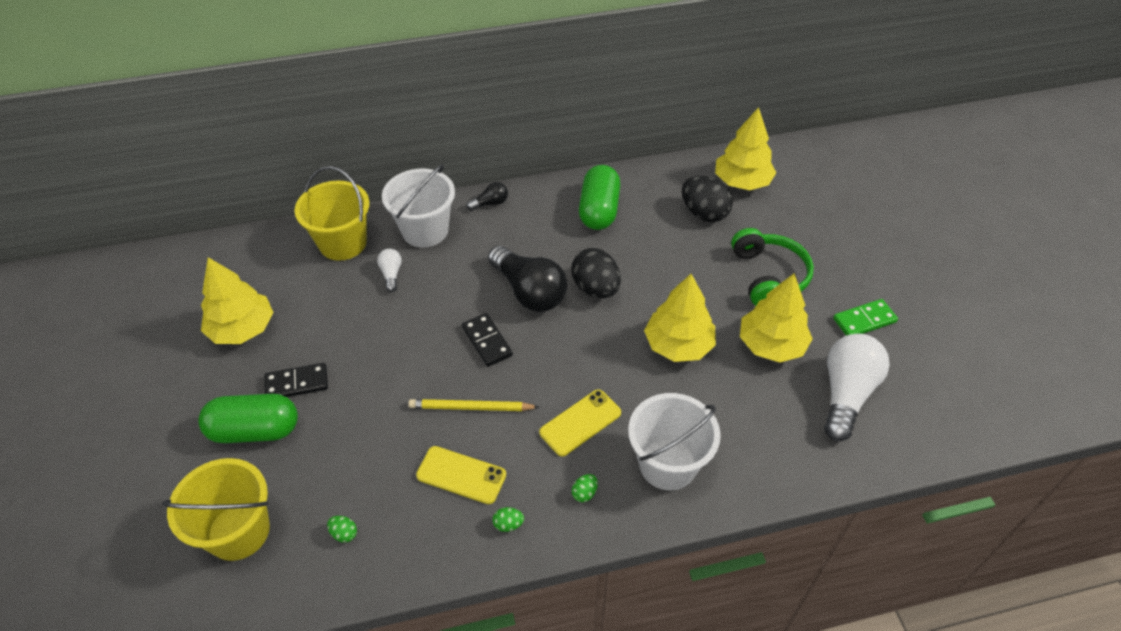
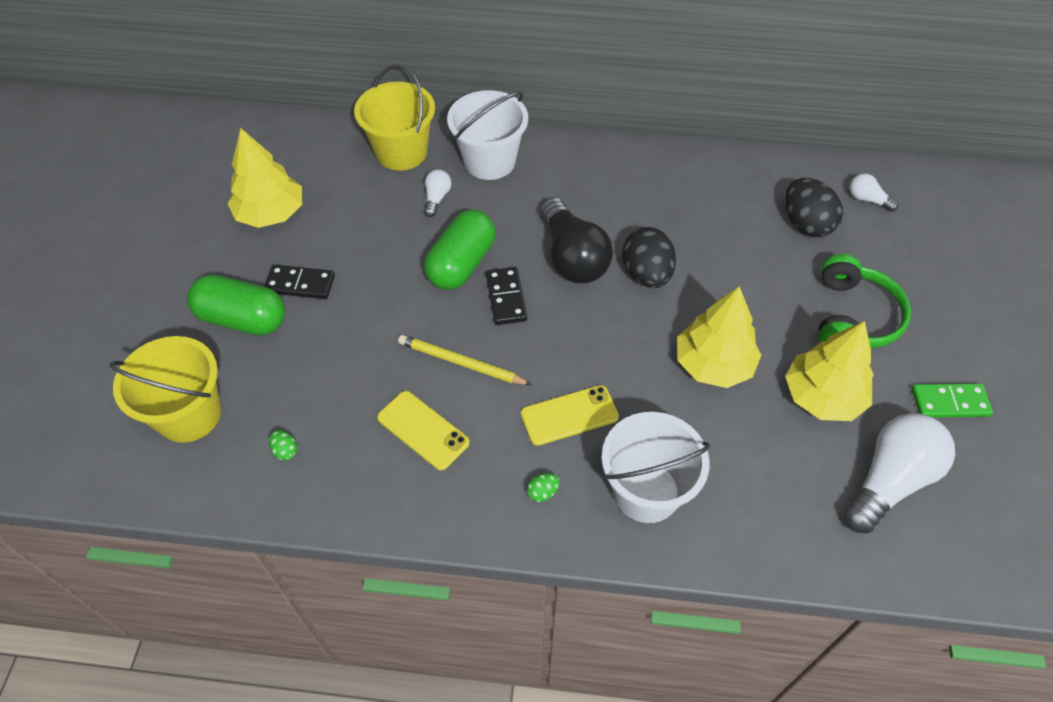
camera: 20 degrees right, 5 degrees up
black light bulb [466,182,508,211] -> none
green egg [493,507,524,532] -> none
green capsule [579,165,620,230] -> green capsule moved to [424,210,495,290]
yellow tree [715,107,776,191] -> white light bulb [850,174,898,212]

